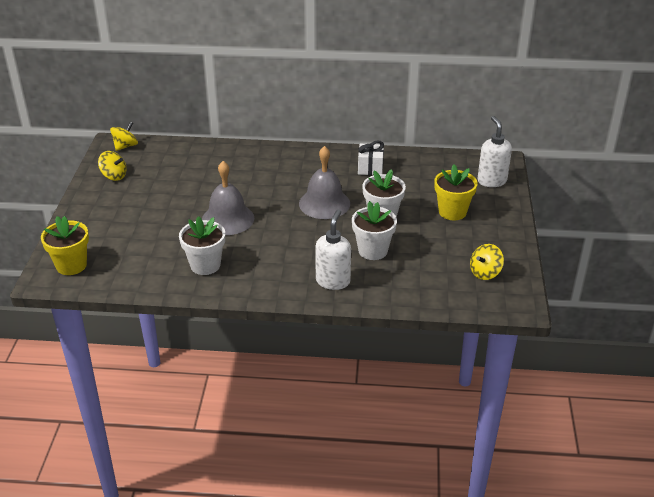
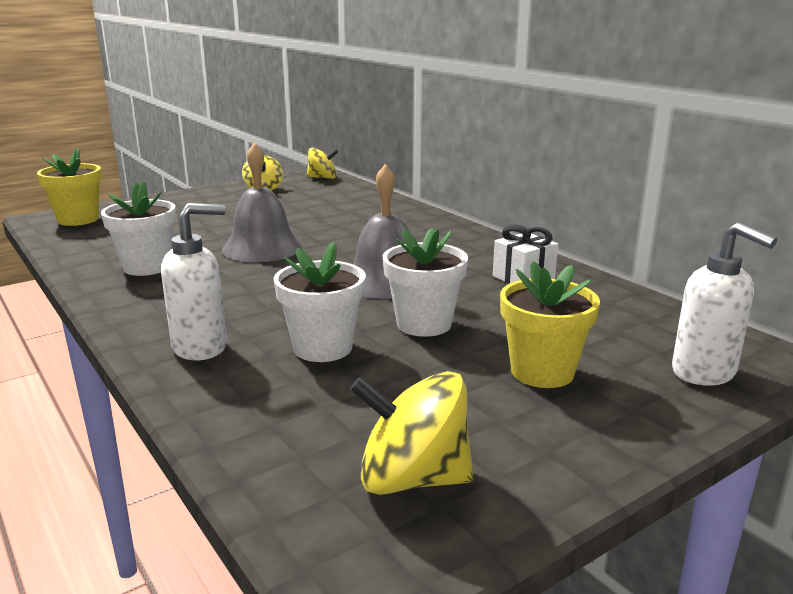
camera: 50 degrees right, 15 degrees down
yellow spinning top [470,244,504,280] -> yellow spinning top [350,371,474,495], size x1.50
white soap dispenser [477,116,512,187] -> white soap dispenser turned 105 degrees clockwise [672,222,777,386]

